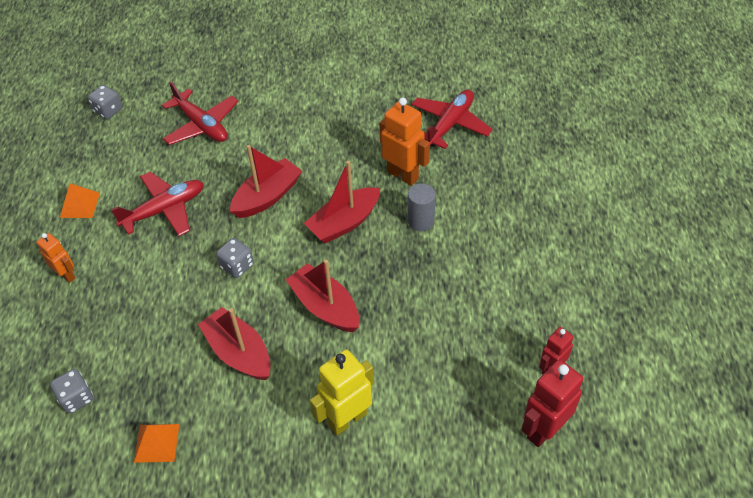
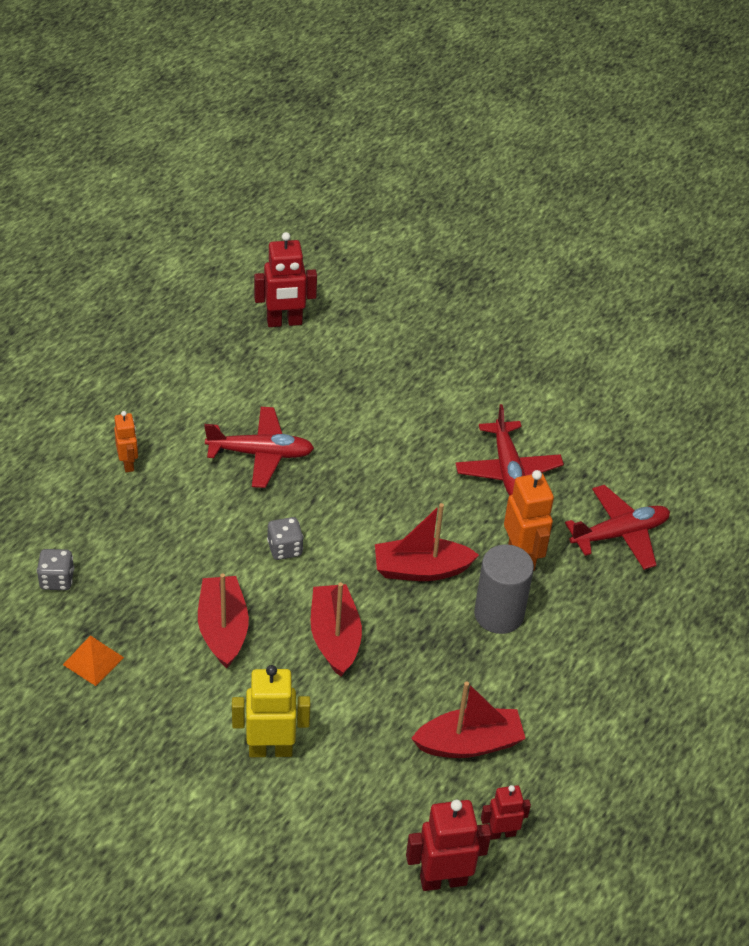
camera: 30 degrees right, 5 degrees down
orange pyramid [60,184,100,218] -> none
grey dice [88,85,122,119] -> red robot [254,232,317,327]
red plane [162,81,239,145] -> red plane moved to [455,404,564,496]
red boat [230,145,302,218] -> red boat moved to [411,681,526,758]
grey cylinder [408,183,436,231] -> grey cylinder [474,544,534,634], size x1.54

